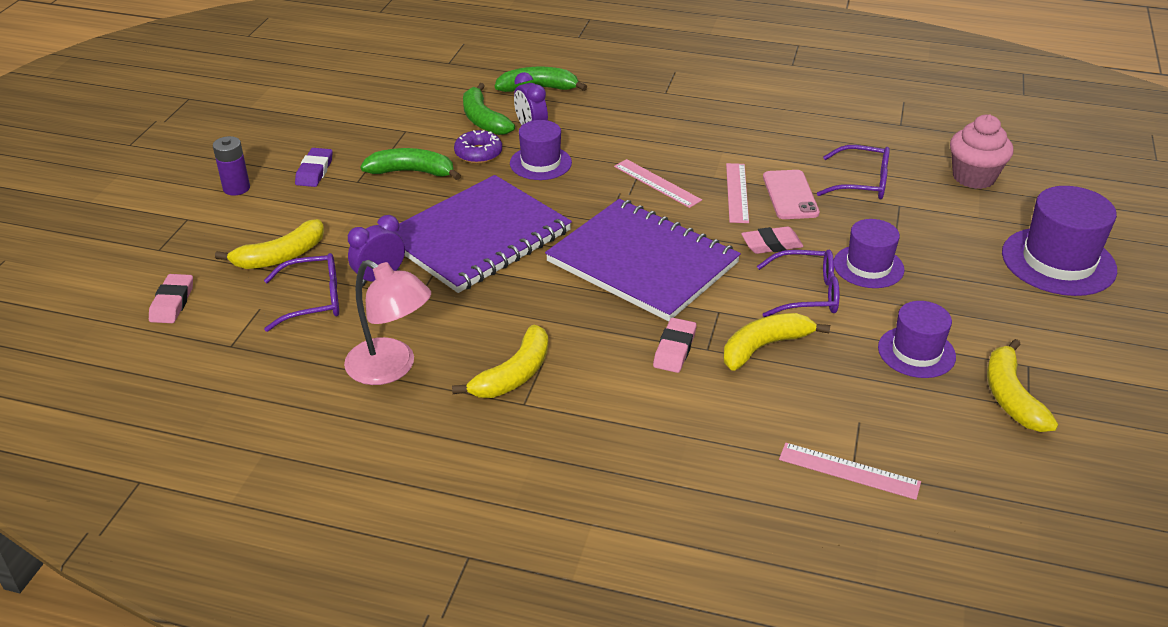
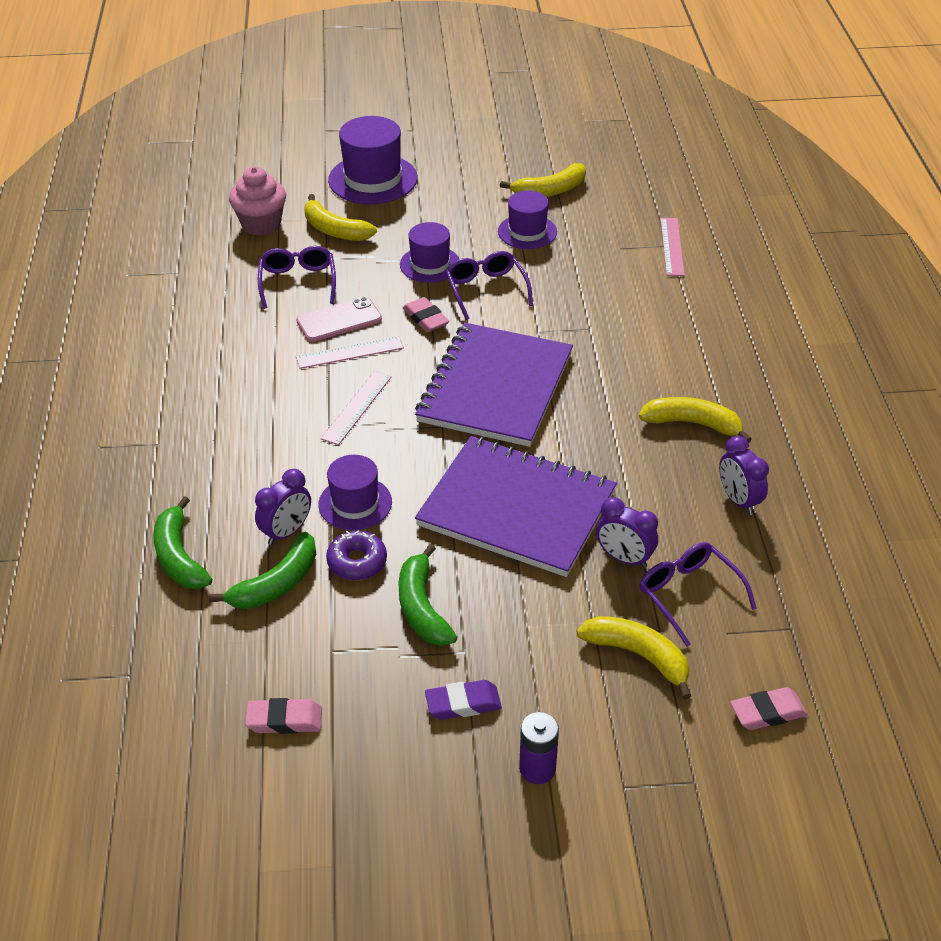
camera: 110 degrees left, 5 degrees up
pink lamp [344,260,431,385] -> purple clock [719,436,769,515]
pink eraser [653,318,696,373] -> pink eraser moved to [245,698,322,734]
yellow banana [724,313,830,371] -> yellow banana moved to [304,194,377,241]

